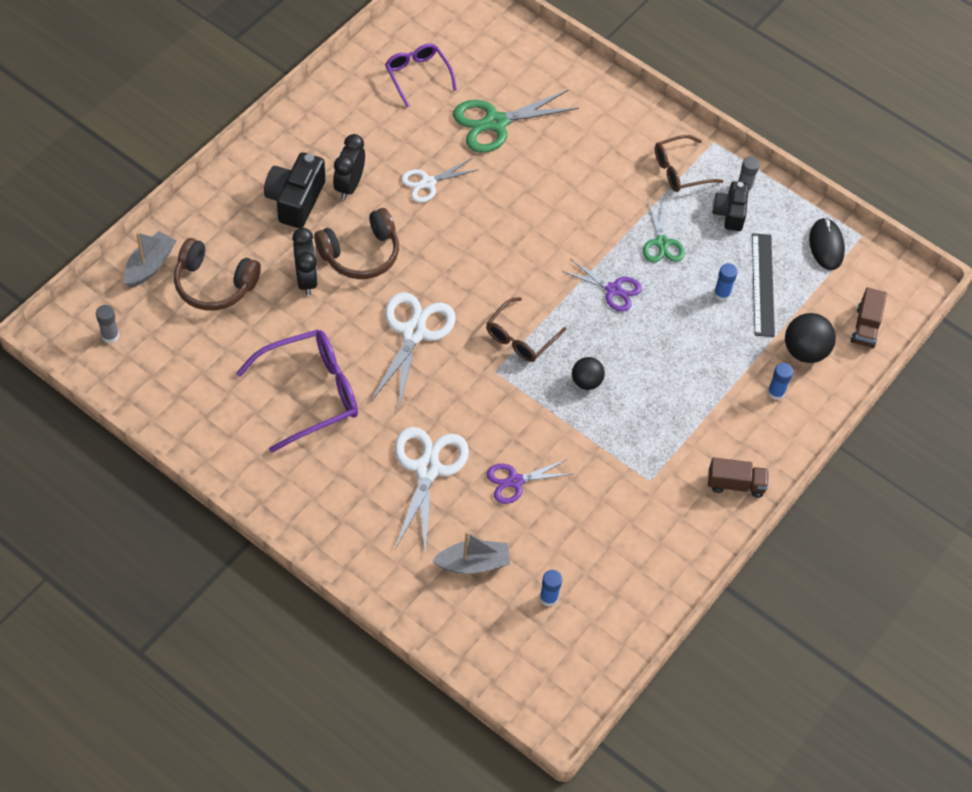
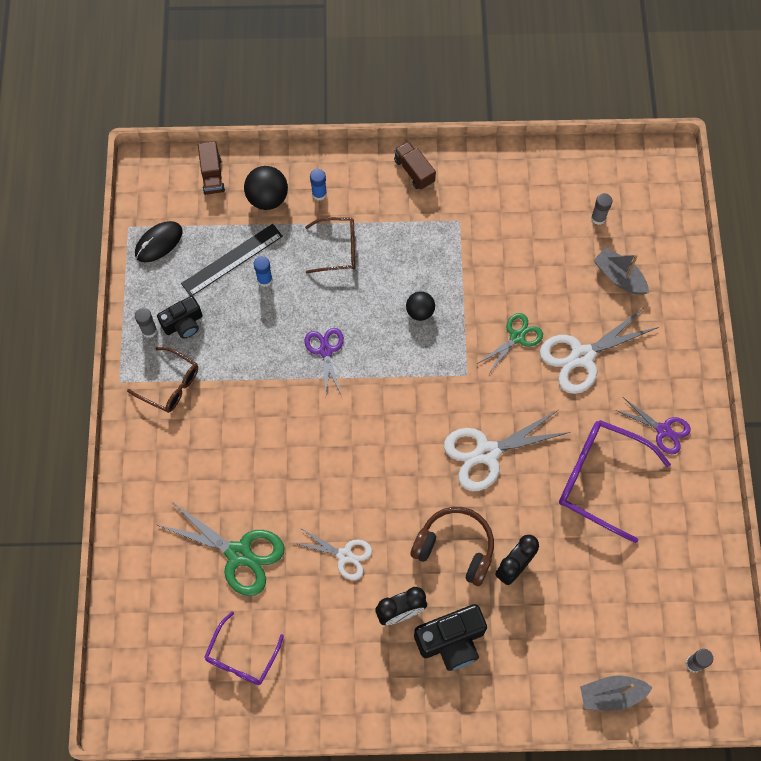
camera: 125 degrees left, 10 degrees up
brown headphones [174,238,261,311] -> none
brown glasses [486,297,566,362] -> brown glasses moved to [305,217,355,274]
purple scissors [486,459,572,504] -> purple scissors moved to [615,397,691,454]
blue glue stick [540,570,562,607] -> grey glue stick [591,193,612,225]
green scissors [643,199,685,263] -> green scissors moved to [477,313,543,373]
brown truck [851,288,887,348] -> brown truck turned 105 degrees clockwise [198,141,225,195]

